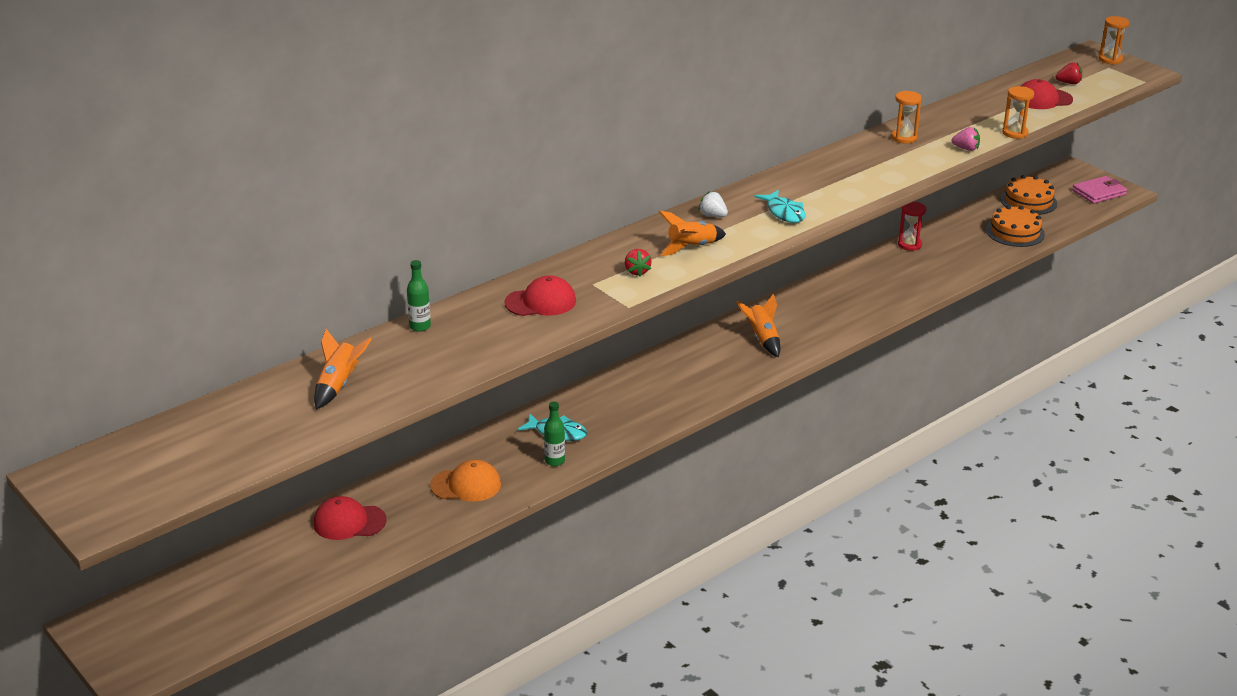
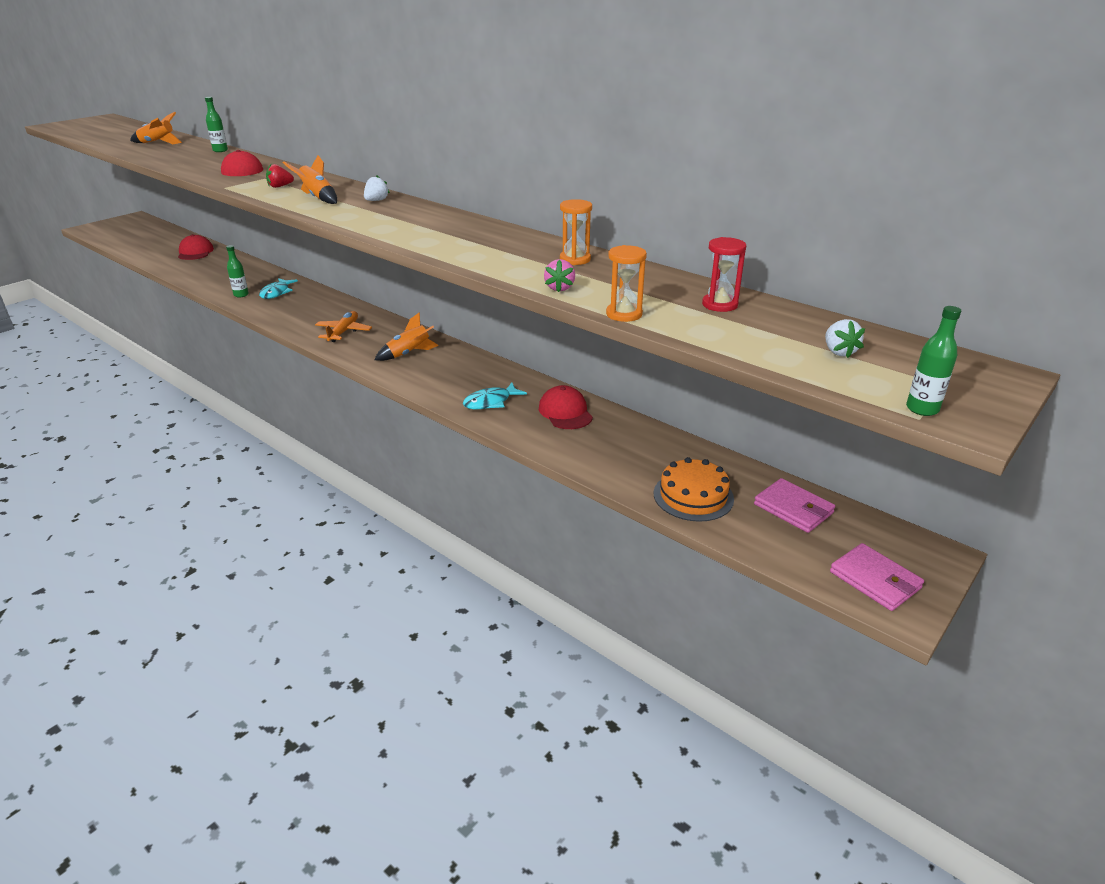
camera: 80 degrees right, 0 degrees up
orange cap [430,460,501,502] -> none
turquoise fish [754,190,806,223] -> turquoise fish moved to [463,383,527,409]
red hourglass [898,202,926,251] -> red hourglass moved to [702,237,746,312]
orange cake [1000,175,1057,215] -> pink wallet [754,478,835,533]
red cap [1021,79,1073,109] -> red cap moved to [539,385,593,429]
red strawberry [1056,62,1082,84] -> white strawberry [825,319,865,358]
orange hourglass [1099,16,1130,65] -> none
none -> orange plane [315,311,372,342]
none -> green bottle [906,306,961,416]

